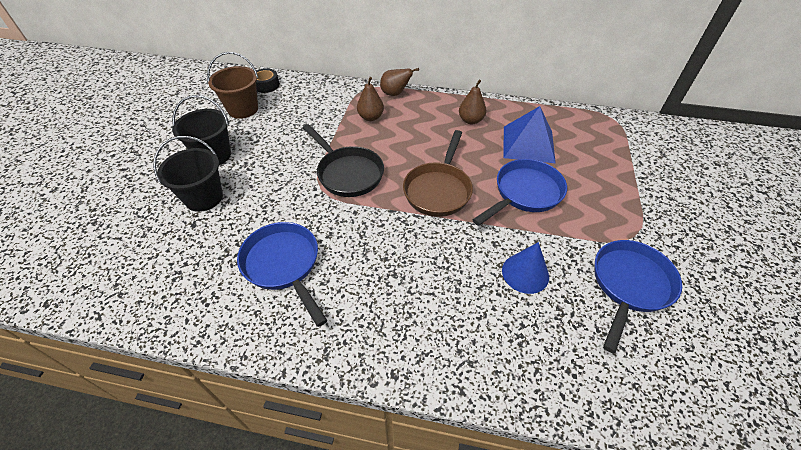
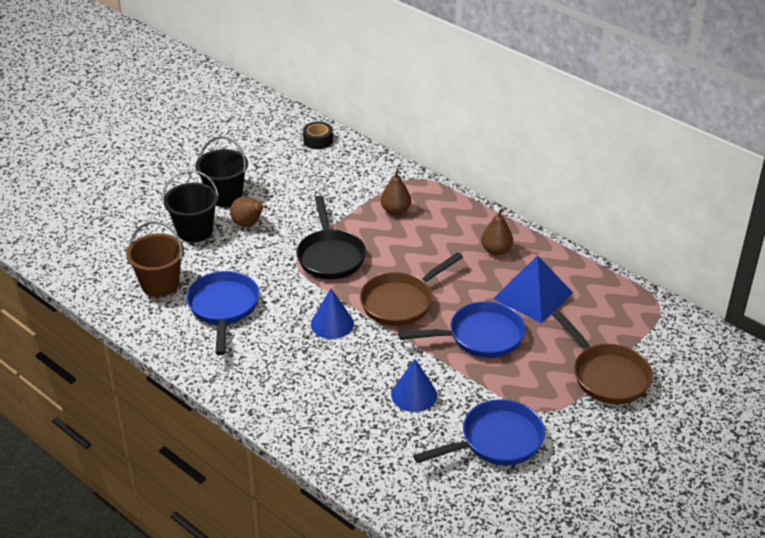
camera: 30 degrees right, 10 degrees down
brown bucket [207,52,258,119] -> brown bucket moved to [126,221,184,297]
brown pear [380,68,419,96] -> brown pear moved to [230,196,267,227]
none -> blue cone [311,289,354,339]
none -> brown pan [552,311,653,404]

